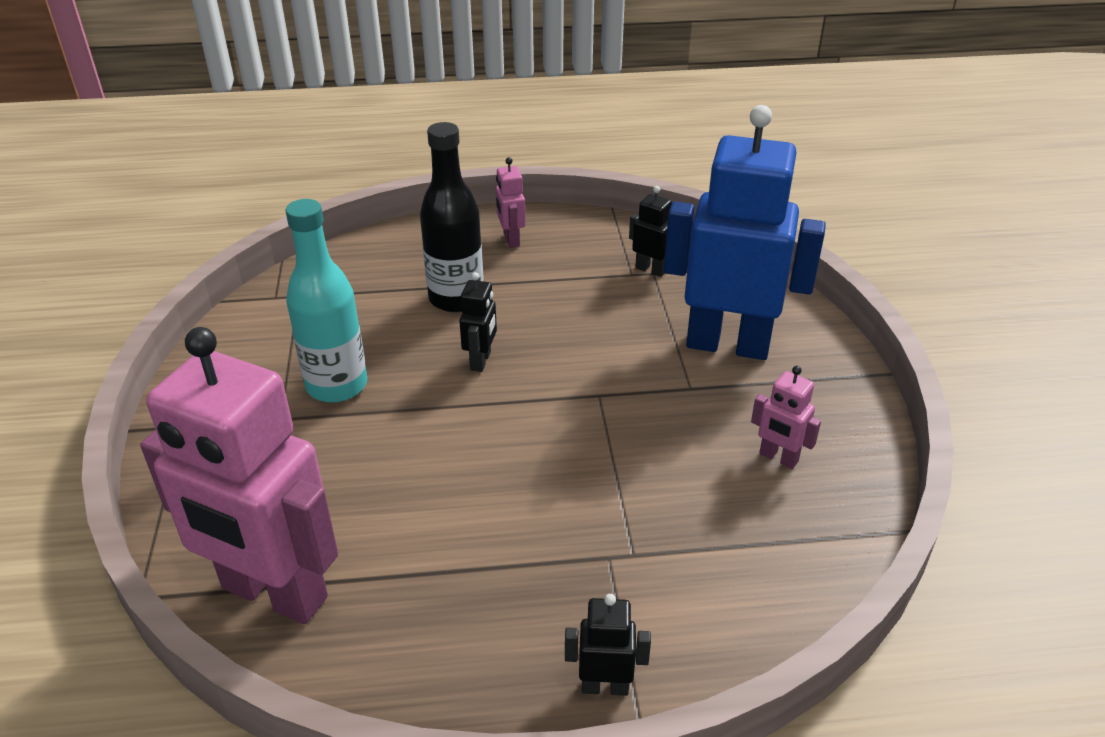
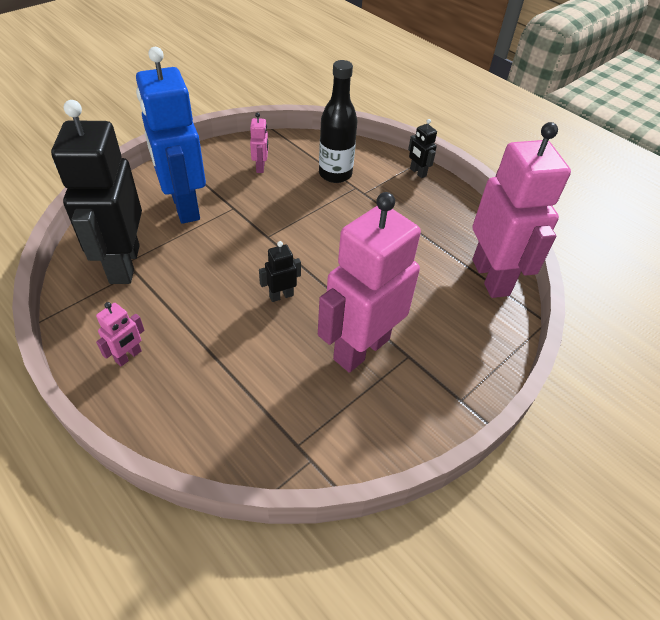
camera: 130 degrees left, 10 degrees up
turquoise bottle [285,199,367,403] -> pink robot [318,192,421,372]
black bottle [420,122,484,312] -> black bottle moved to [319,60,357,183]
black robot [629,186,672,277] -> black robot [51,100,142,284], size x2.45

